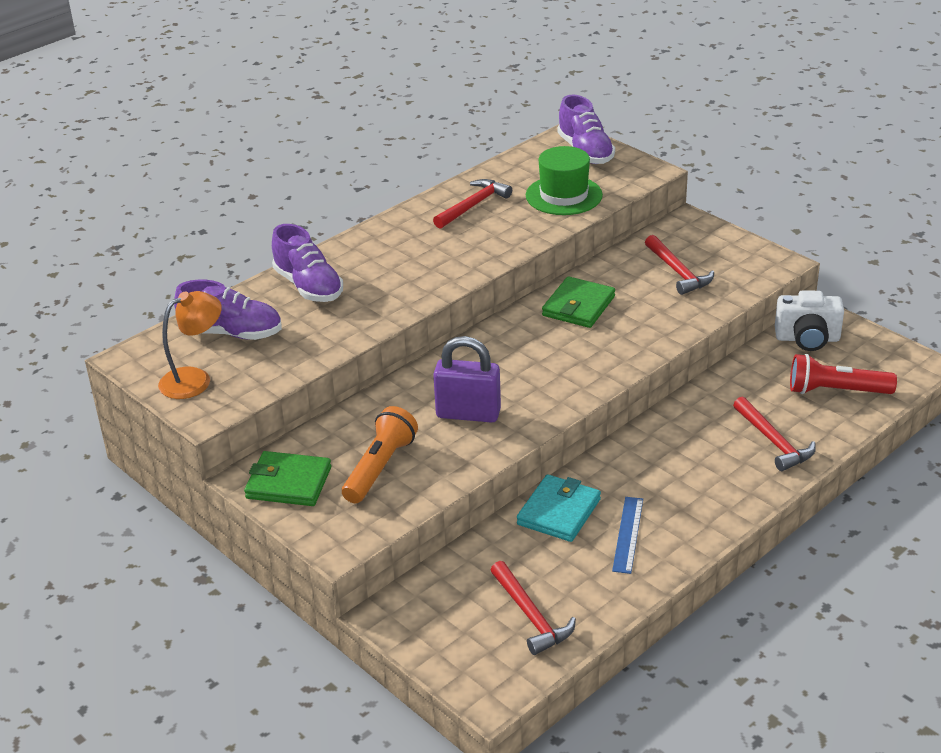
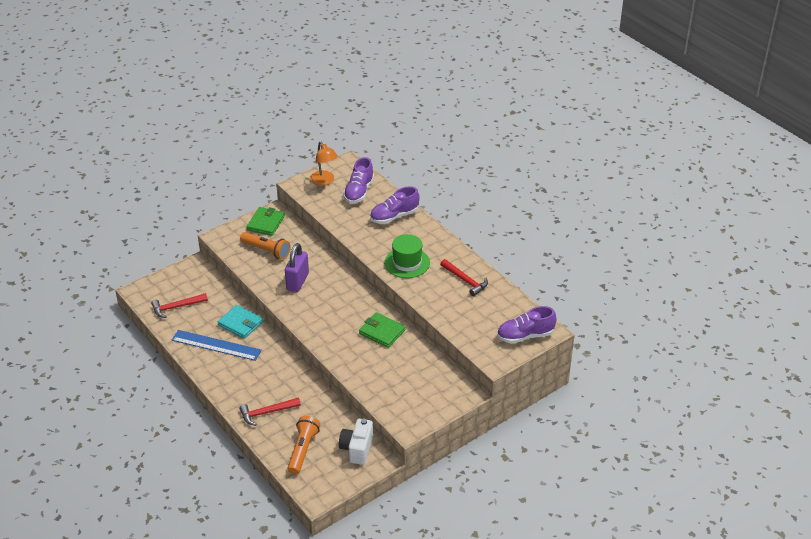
camera: 95 degrees right, 5 degrees up
green hat [526,146,603,215] -> green hat moved to [384,234,430,278]
blue ruler [612,497,643,574] -> blue ruler [172,330,262,361], size x1.70
red hammer [645,235,714,295] -> none
red flashlight [790,354,897,394] -> orange flashlight [288,416,320,474]

